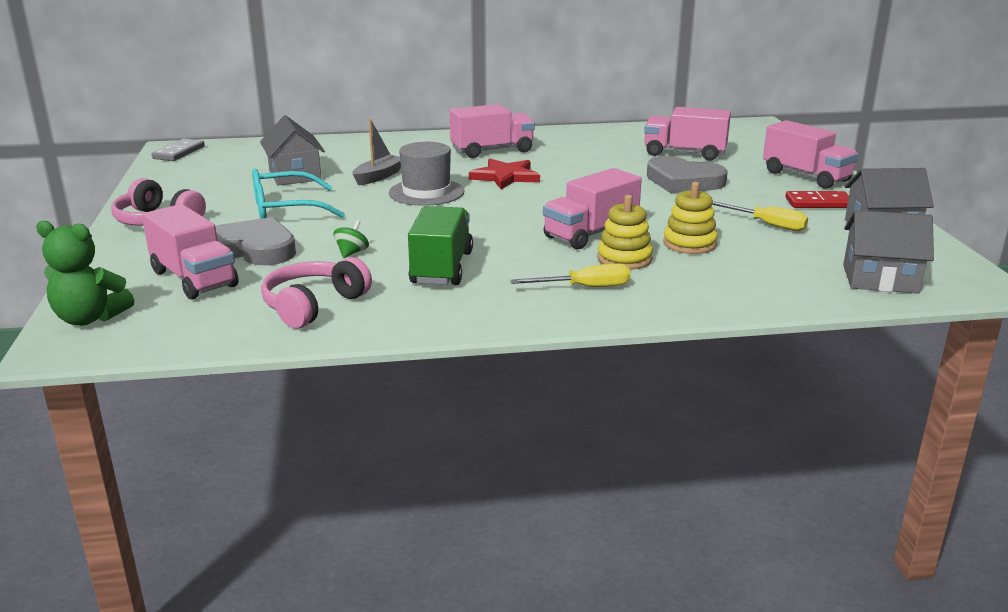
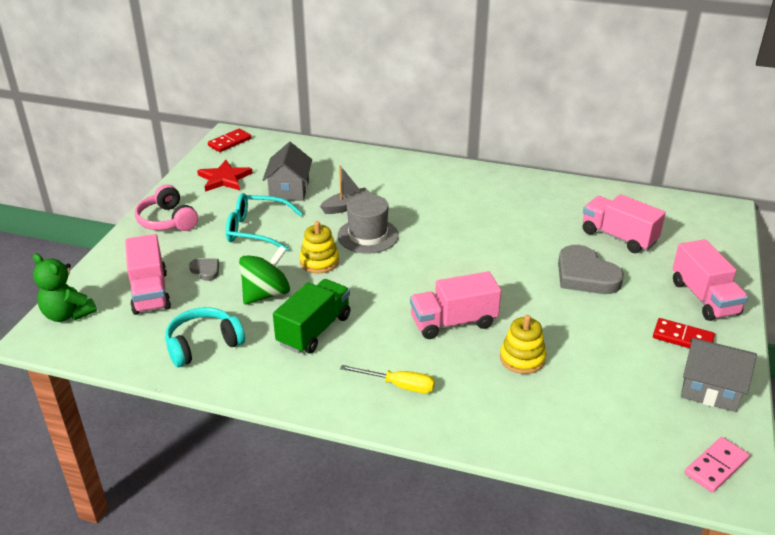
camera: 25 degrees right, 10 degrees up
grey domino [152,138,205,161] -> red domino [208,129,251,152]
grey heart [215,217,296,265] -> grey heart [189,258,219,281], size x0.48
pink headphones [261,257,372,328] -> turquoise headphones [165,307,245,367]
green spinning top [334,220,369,258] -> green spinning top [239,246,290,305], size x2.08
pink truck [450,104,535,158] -> none
red star [469,158,540,189] -> red star moved to [197,160,253,192]
yellow stacking toy [597,195,653,270] -> yellow stacking toy moved to [299,221,339,273]
yellow screwdriver [712,201,808,231] -> none
grey house [843,210,934,294] -> none
none -> pink domino [685,437,750,493]

